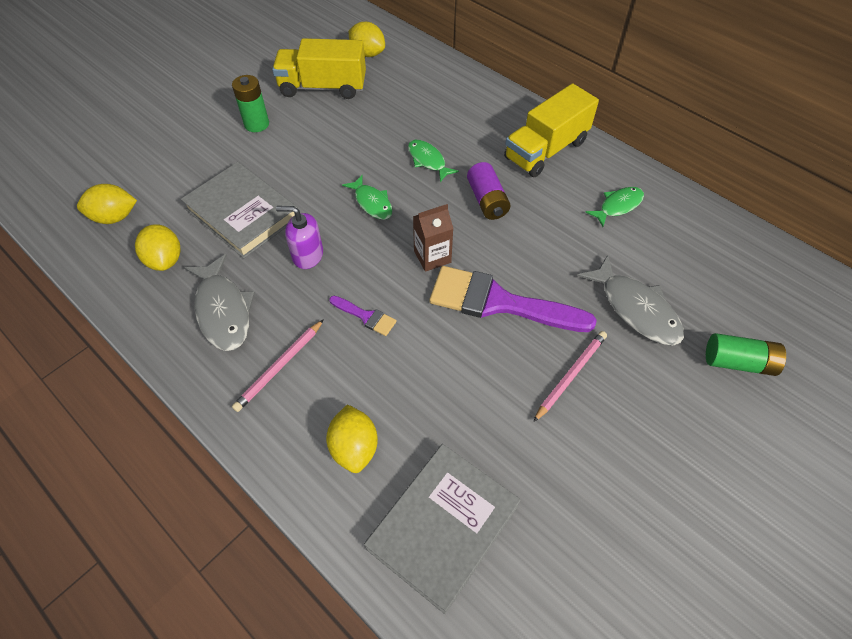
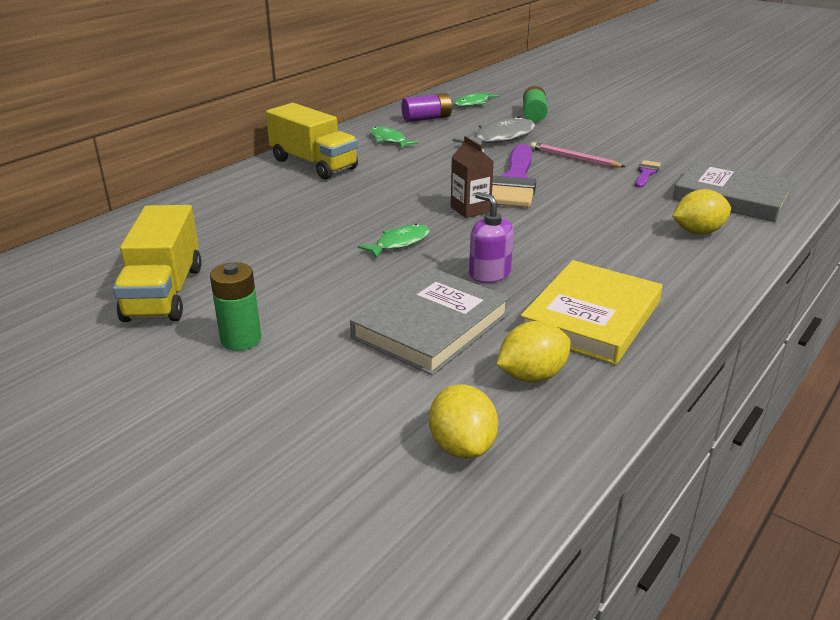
camera: 95 degrees left, 25 degrees down
grey fish [184,254,255,351] -> yellow book [521,260,663,364]
pink pencil [232,319,324,412] -> none
purple soap dispenser [276,206,323,269] -> purple soap dispenser turned 135 degrees clockwise [469,192,514,283]
purple brush [329,296,397,336] -> purple brush moved to [635,160,661,188]
yellow lemon [349,22,385,57] -> none
green fish [408,140,459,182] -> green fish moved to [454,91,500,107]
purple battery [467,162,511,220] -> purple battery moved to [401,93,452,122]

